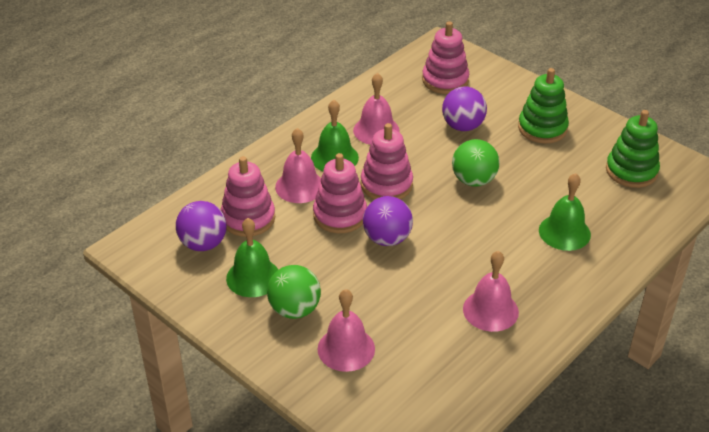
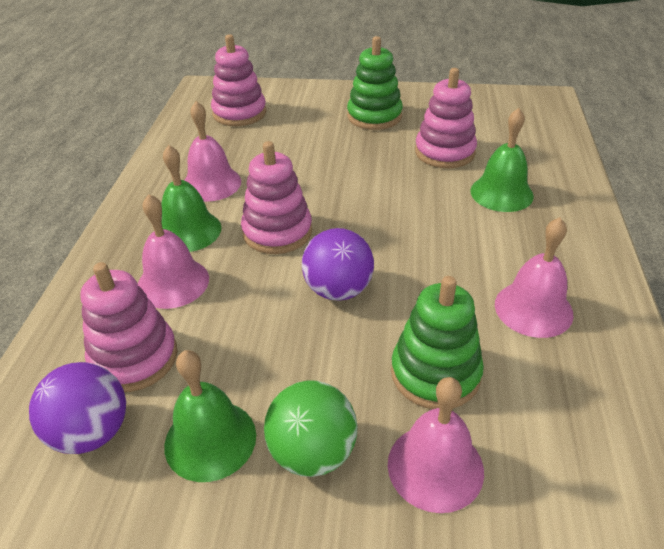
camera: 35 degrees left, 0 degrees up
pink stacking toy [313,153,367,233] -> pink stacking toy moved to [415,68,477,168]
purple ball [442,87,487,131] -> none
green ball [452,139,500,187] -> none
green stacking toy [606,110,660,188] -> green stacking toy moved to [391,276,484,409]

